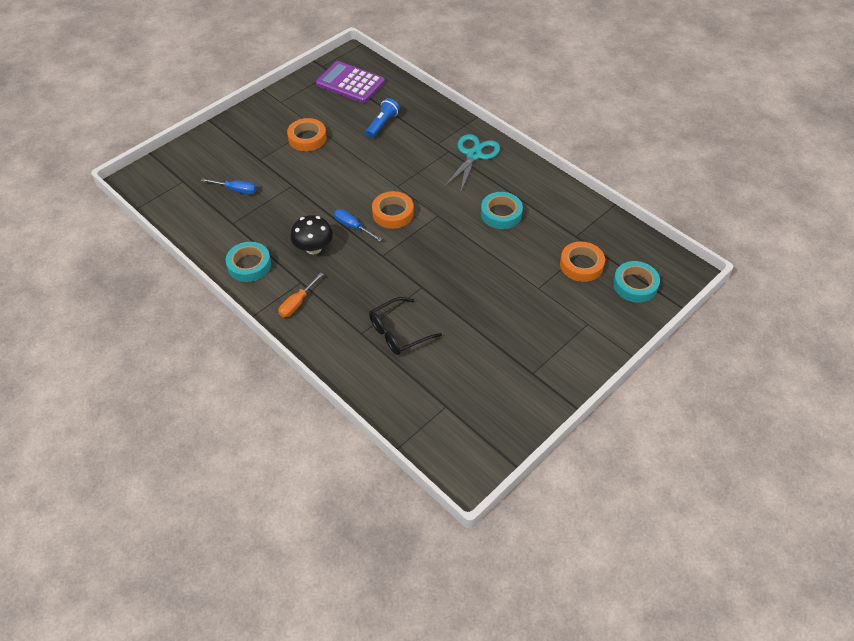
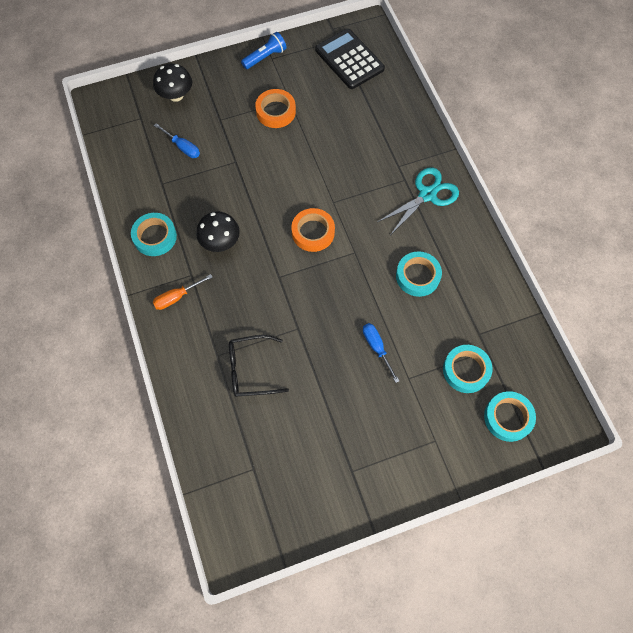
camera: 25 degrees right, 15 degrees up
purple calculator [316,61,385,103] -> black calculator [315,29,385,89]
blue screwdriver [334,209,382,241] -> blue screwdriver moved to [363,323,399,383]
blue flashlight [366,98,400,138] -> blue flashlight moved to [241,32,287,69]
orange tape [560,242,605,282] -> turquoise tape [443,345,493,393]
none -> black mushroom [153,64,192,102]

